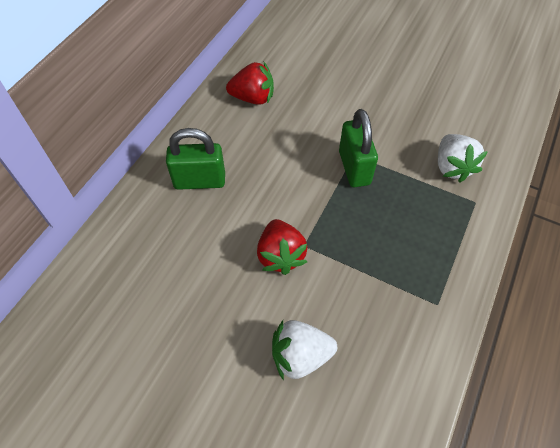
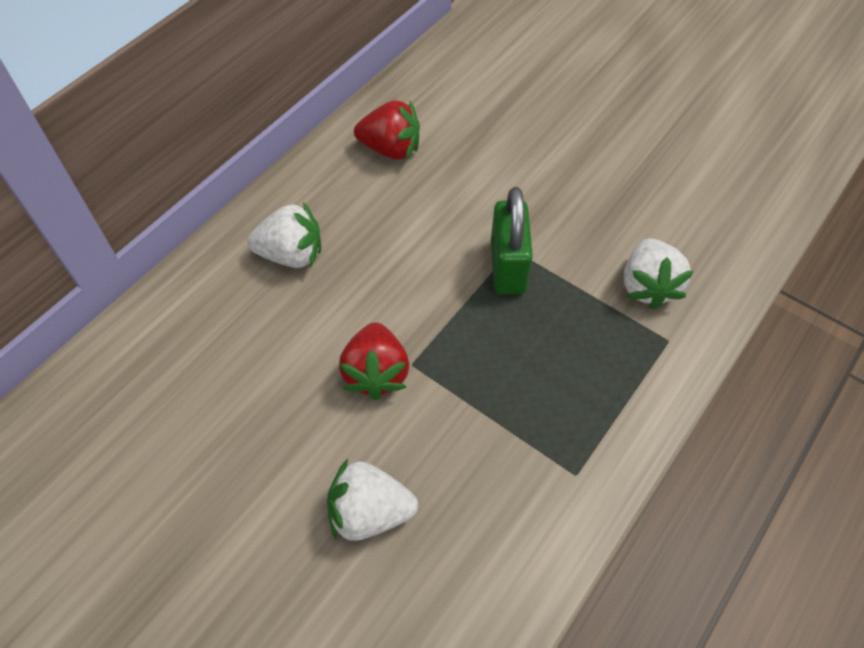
camera: 10 degrees right, 0 degrees up
green padlock [166,128,225,190] -> white strawberry [247,202,321,268]

